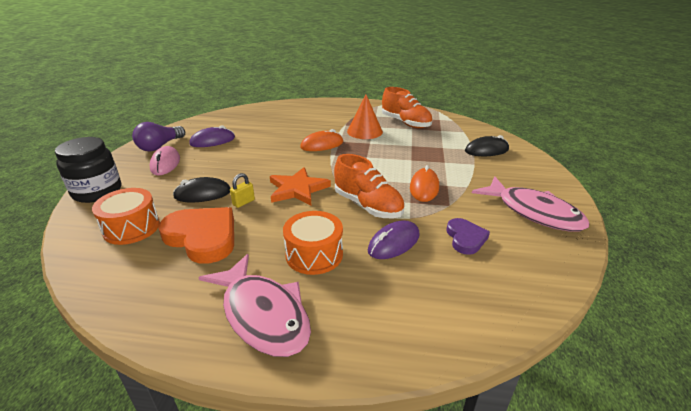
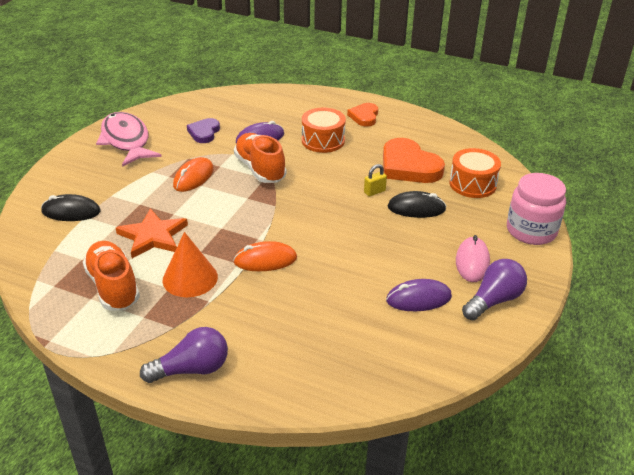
camera: 165 degrees left, 5 degrees up
black jar [55,137,121,203] -> pink jar [507,173,566,245]
pink fish [198,254,311,357] -> orange heart [347,103,378,127]
orange star [270,167,331,205] -> orange star moved to [116,208,188,258]
none -> purple light bulb [140,327,228,383]

